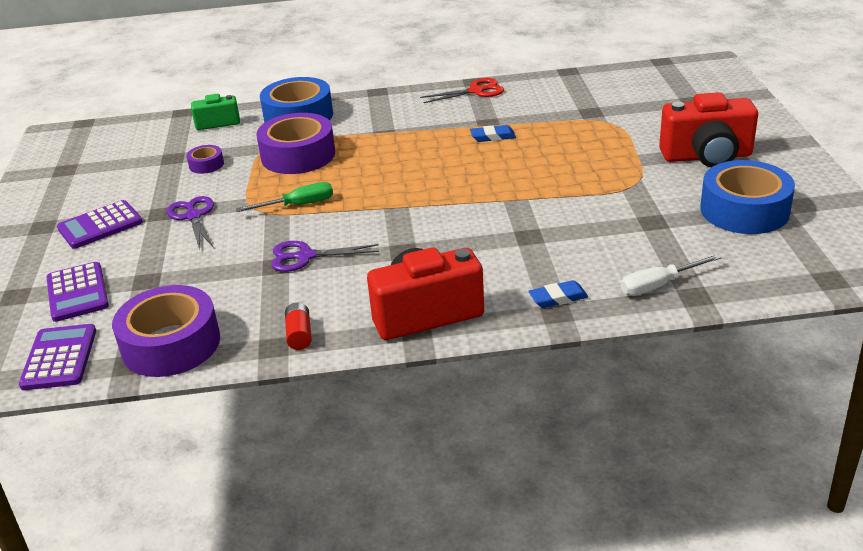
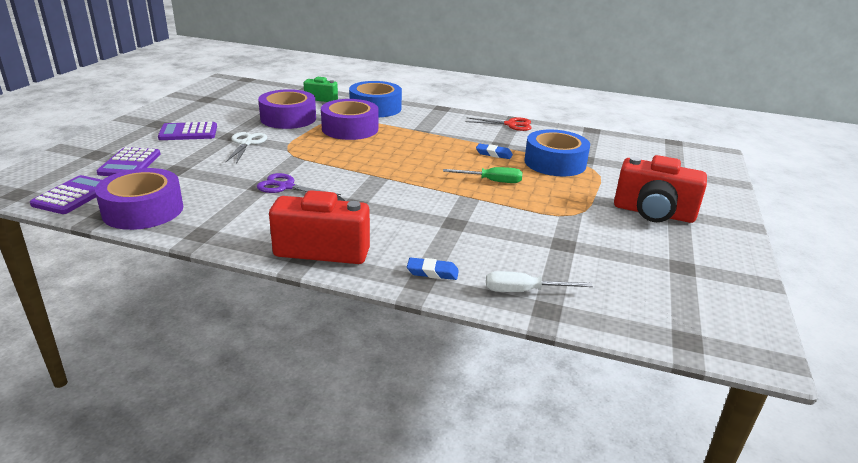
camera: 20 degrees right, 5 degrees down
purple scissors [167,196,214,250] -> white scissors [225,132,267,164]
purple tape [186,145,224,174] -> purple tape [258,89,316,129], size x2.16
green screwdriver [236,182,333,212] -> green screwdriver moved to [443,167,522,183]
red battery [285,303,312,350] -> none
blue tape [700,160,795,234] -> blue tape moved to [524,129,590,176]

